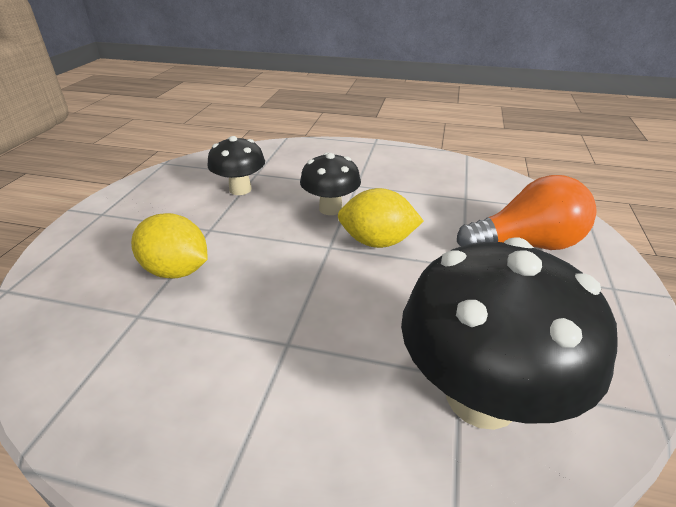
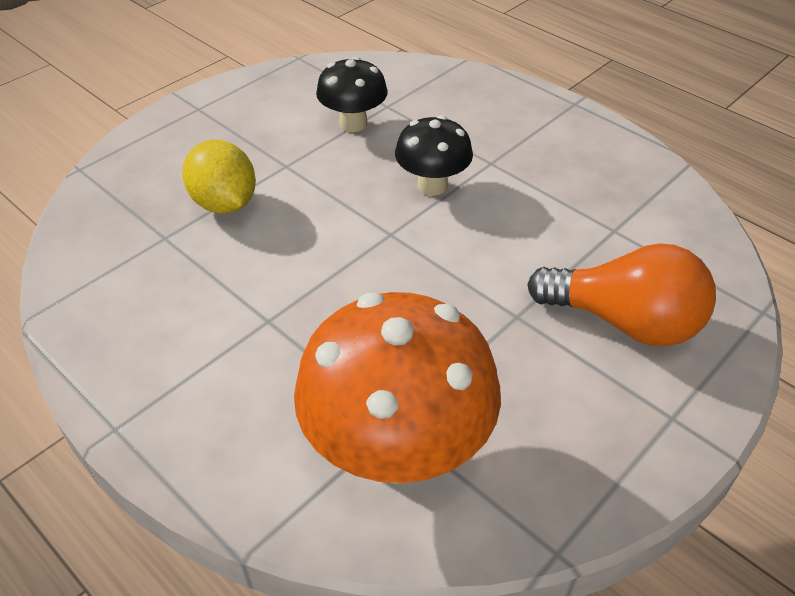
camera: 30 degrees right, 10 degrees up
yellow lemon [338,188,423,248] -> none
black mushroom [401,238,617,430] -> orange mushroom [294,292,501,484]

